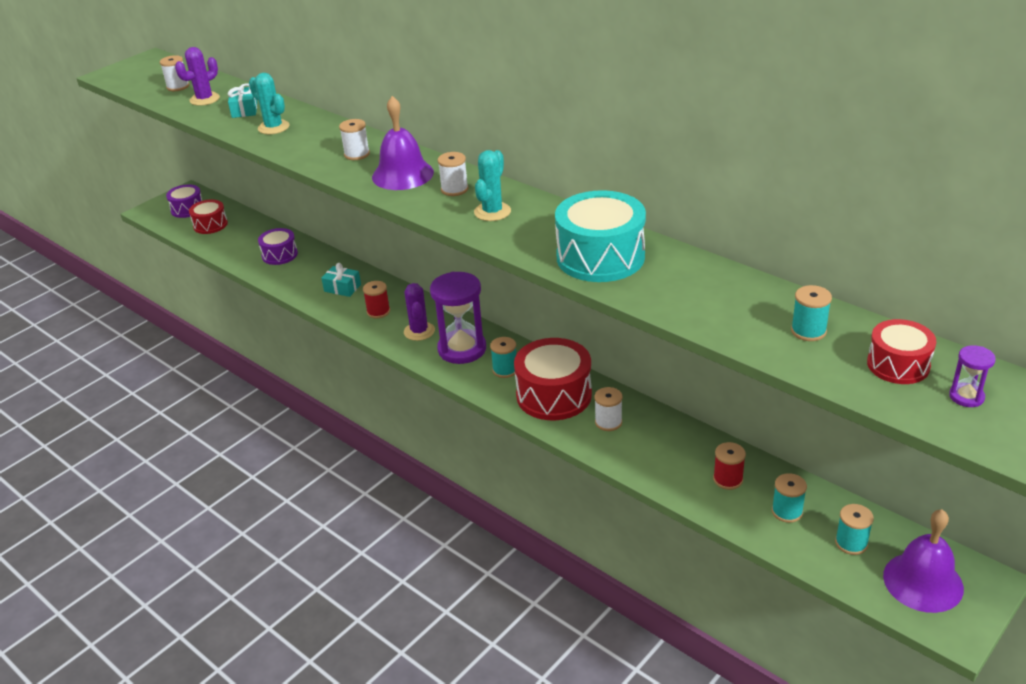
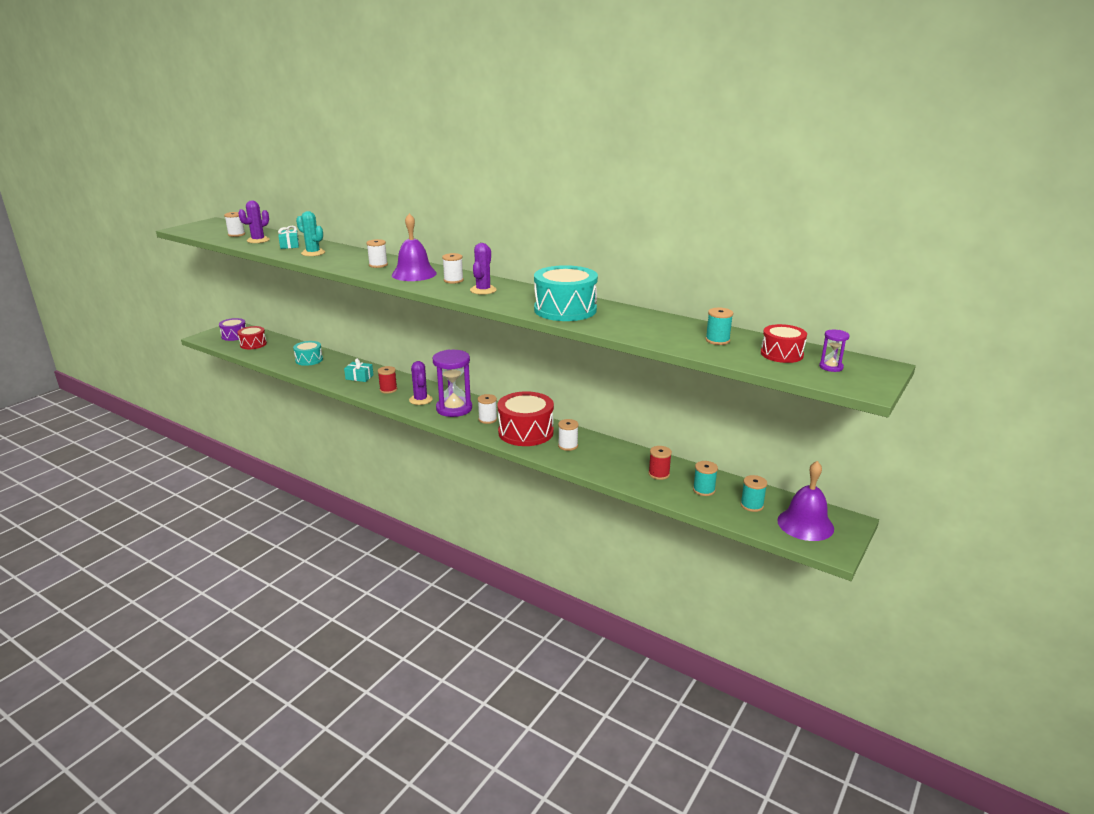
camera: 10 degrees left, 10 degrees down
purple drum [258,228,298,265] -> turquoise drum [293,341,323,366]
turquoise cactus [474,150,511,221] -> purple cactus [470,243,497,295]
turquoise spool [490,337,516,378] -> white spool [478,394,497,424]

